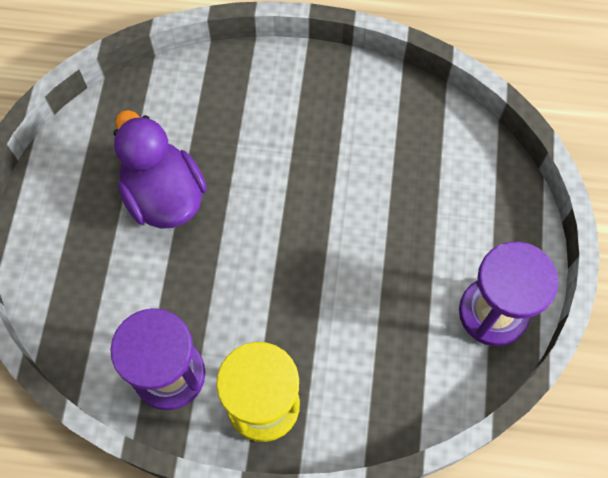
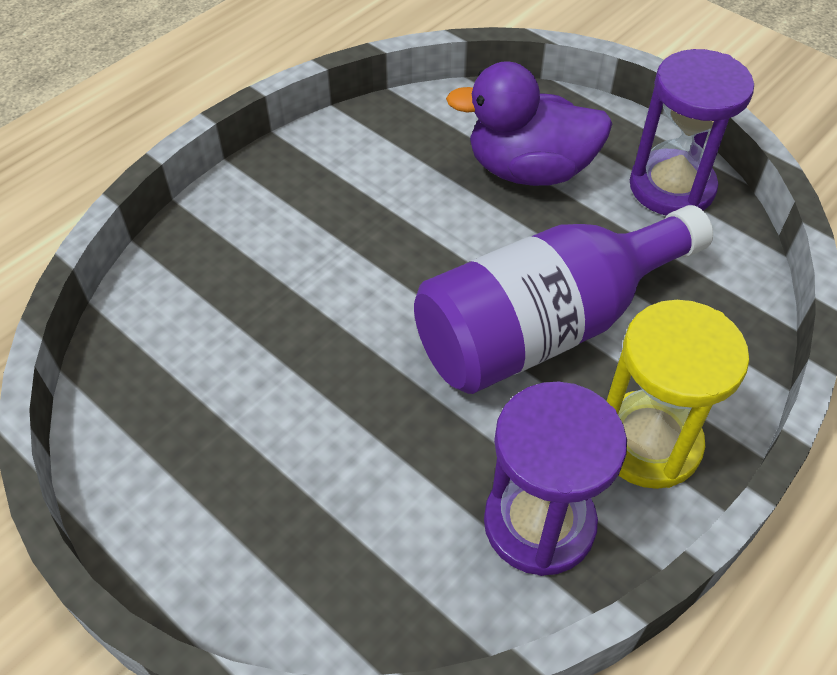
camera: 55 degrees left, 15 degrees down
purple duck [114,110,207,229] -> purple duck moved to [446,61,612,186]
none -> purple bottle [414,205,713,394]

